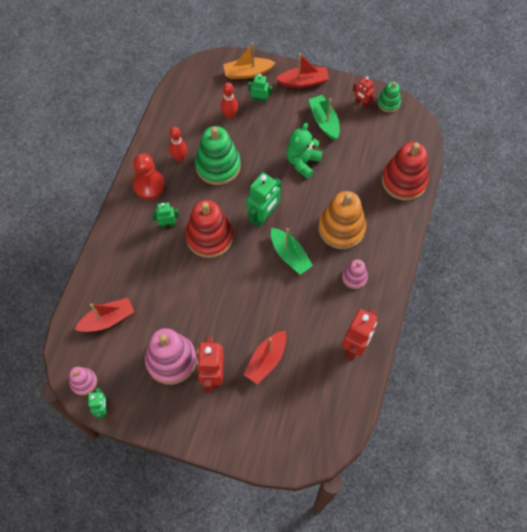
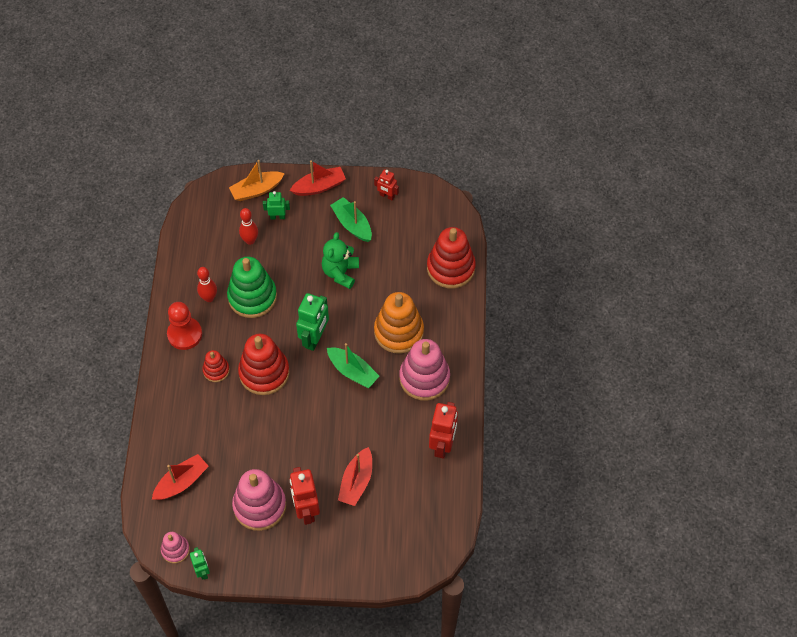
camera: 15 degrees left, 5 degrees down
green robot [152,202,179,228] -> red stacking toy [202,350,230,382]
pink stacking toy [342,259,368,289] -> pink stacking toy [399,339,450,401], size x1.90
green stacking toy [377,82,401,112] -> none

